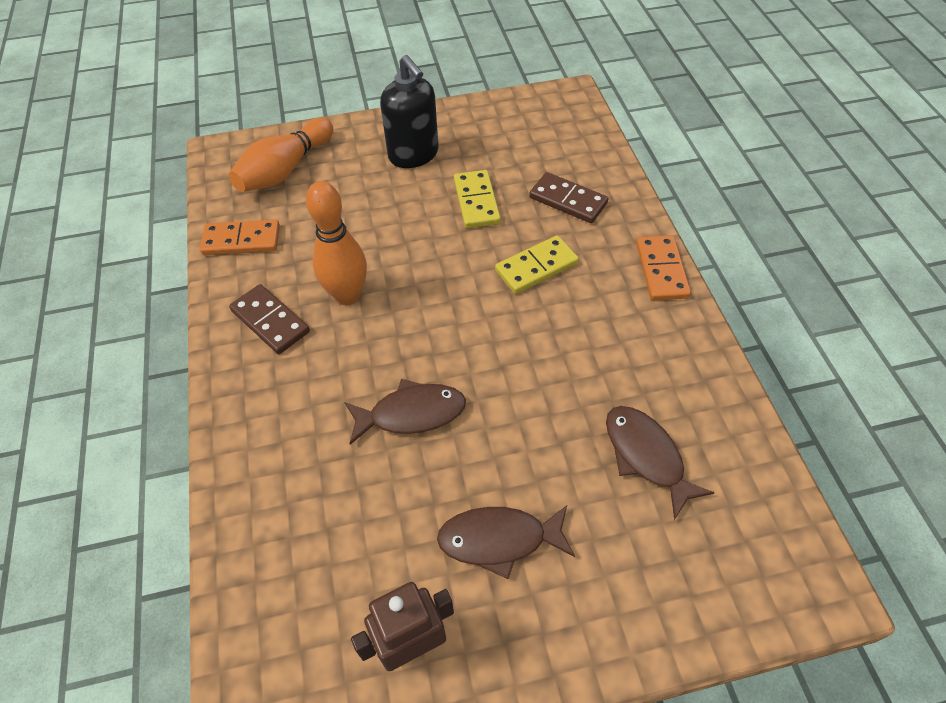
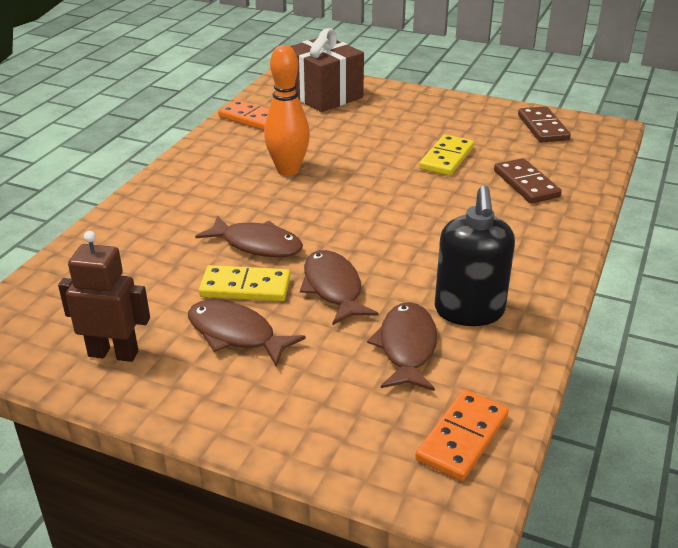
camera: 35 degrees right, 20 degrees down
orange bowling pin [229,117,333,192] -> brown gift [290,28,364,112]
brown domino [229,284,310,354] -> brown domino moved to [518,106,571,143]
black soap dispenser [380,55,439,168] -> black soap dispenser moved to [435,186,515,326]
yellow domino [495,235,579,294] -> yellow domino moved to [199,265,290,301]
orange domino [636,235,691,301] -> orange domino moved to [415,390,509,481]
none -> brown fish [300,250,378,325]

